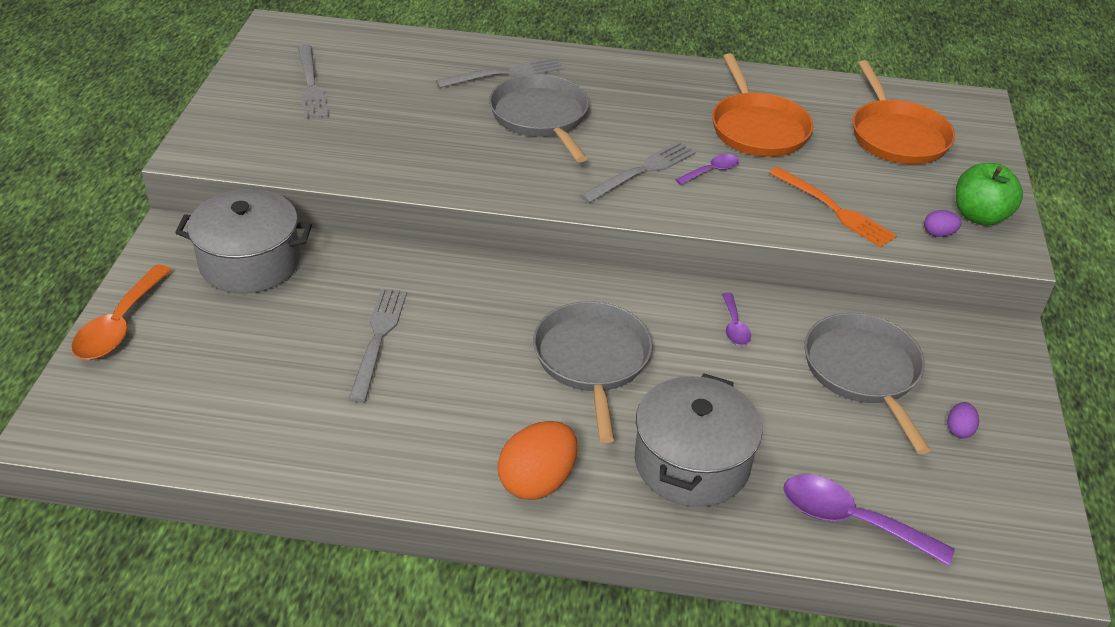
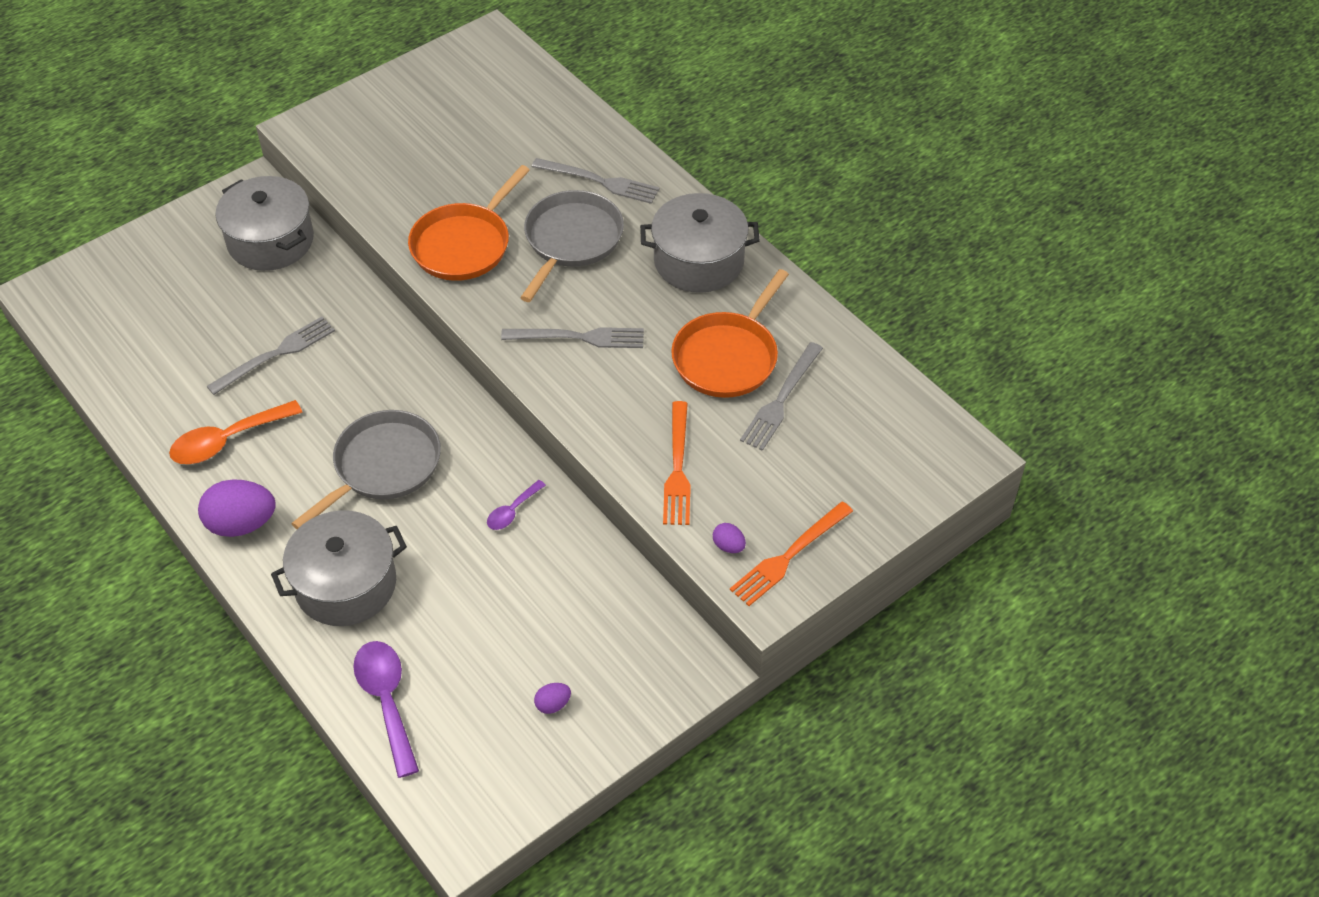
camera: 45 degrees right, 10 degrees up
orange spoon [71,265,172,360] -> orange spoon moved to [169,400,303,464]
grey fork [298,44,329,119] -> grey fork moved to [740,342,823,451]
orange egg [498,421,577,500] -> purple egg [198,479,276,537]
purple spoon [675,154,739,185] -> none
grey pan [804,313,931,454] -> none
orange pan [853,60,955,165] -> orange pan moved to [408,165,530,281]
green apple [956,163,1023,226] -> orange fork [730,501,853,606]
none -> grey pot [640,193,760,293]

